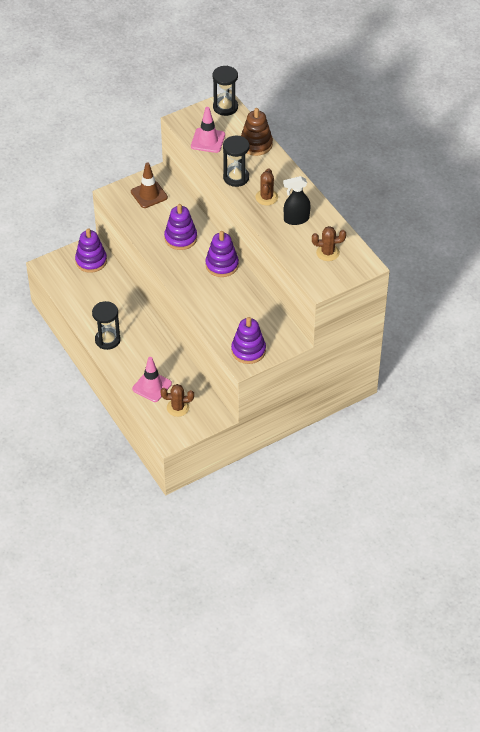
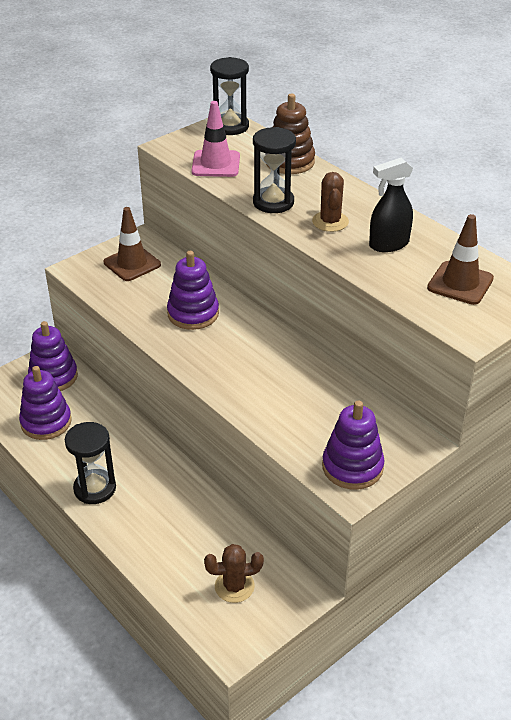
camera: 10 degrees left, 10 degrees down
pink traffic cone [132,357,172,402] -> none
purple stacking toy [205,231,239,277] -> purple stacking toy moved to [19,366,72,440]
brown cactus [312,226,346,261] -> brown traffic cone [427,214,494,305]

